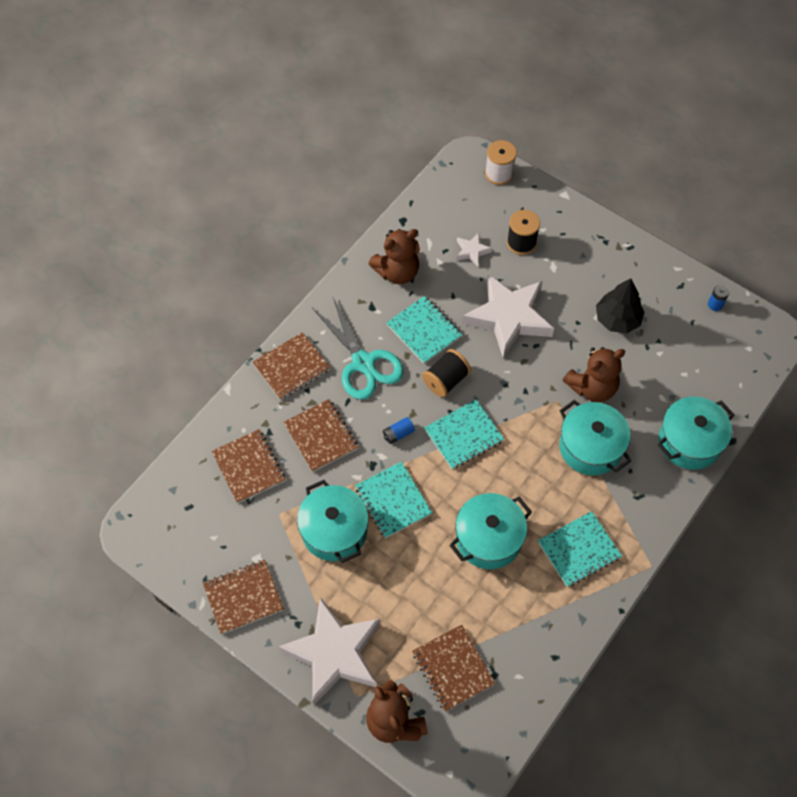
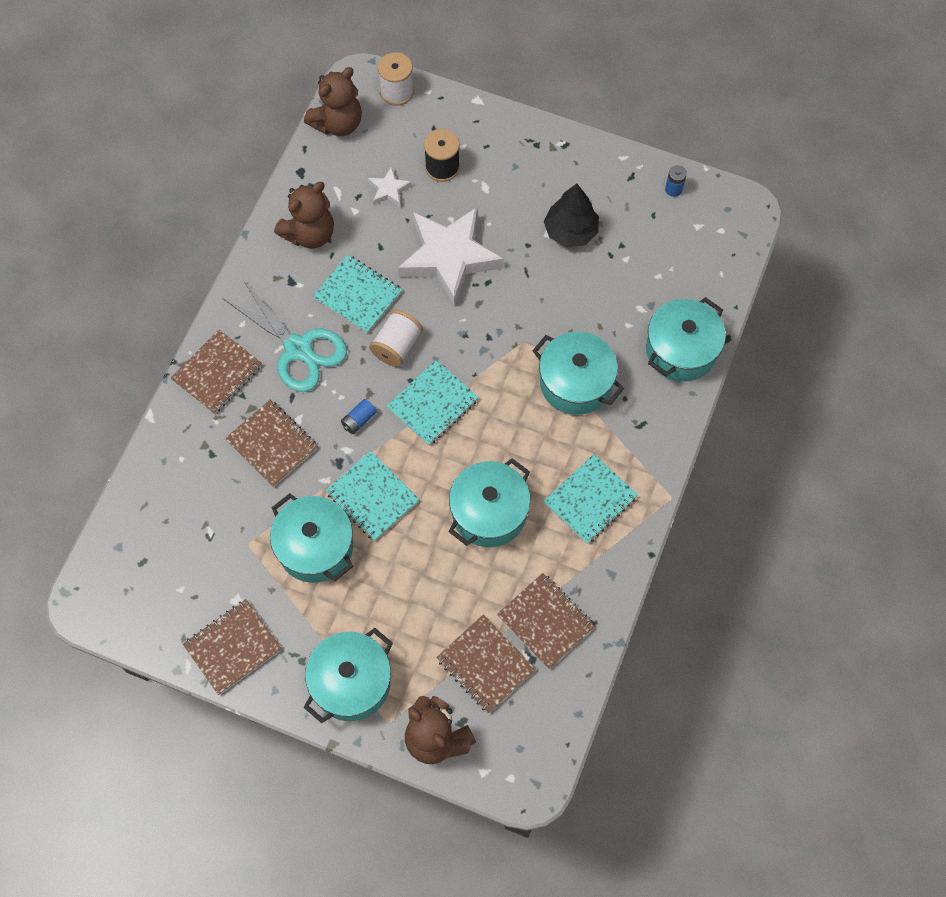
camera: 15 degrees left, 5 degrees up
brown notebook [212,429,285,504] -> brown notebook moved to [497,573,595,669]
white star [278,597,380,705] -> turquoise pot [303,628,393,723]
black spool [422,349,471,398] -> white spool [369,310,423,367]
brown teddy bear [563,347,625,402] -> brown teddy bear moved to [304,67,362,136]

